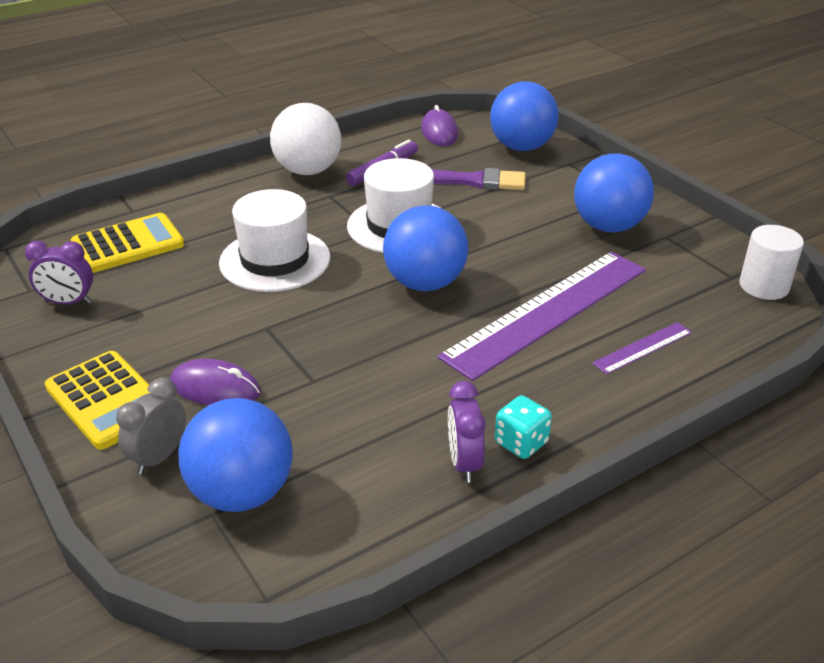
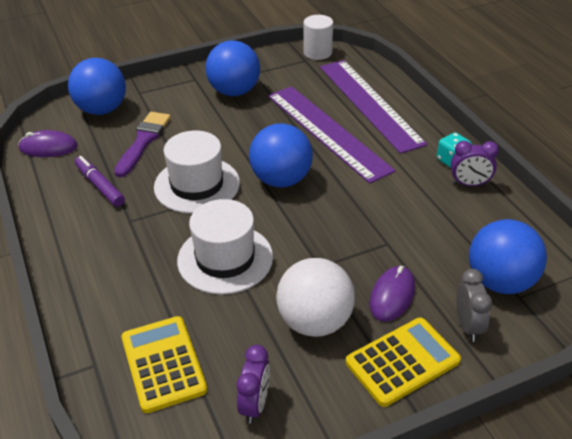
camera: 80 degrees left, 5 degrees up
grey clock [116,377,186,475] -> grey clock turned 135 degrees counterclockwise [456,269,492,342]
white ball [270,103,341,175] -> white ball moved to [276,258,355,337]
purple ruler [592,322,692,375] -> purple ruler [320,60,427,154], size x2.35

